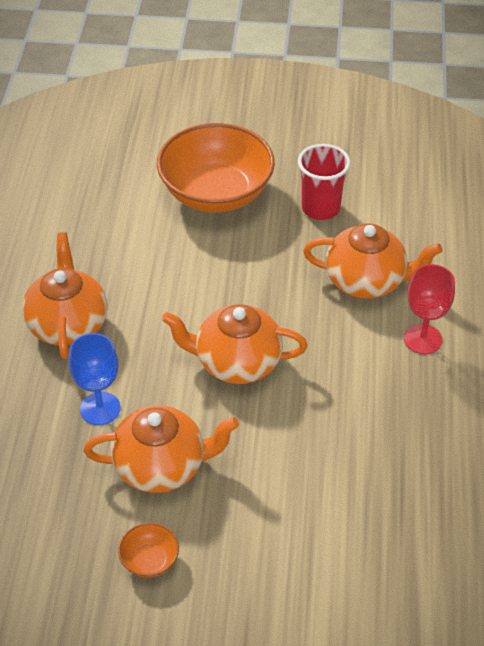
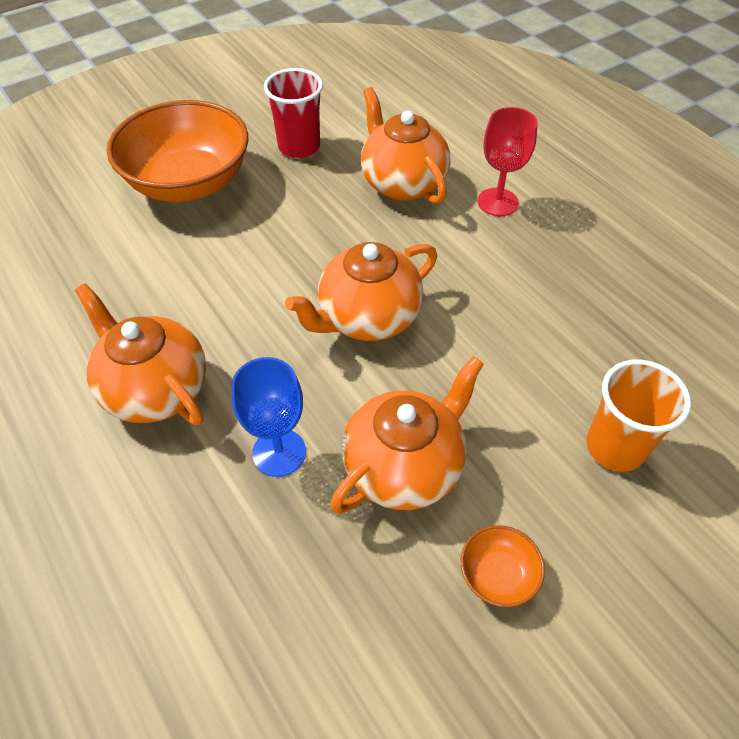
camera: 40 degrees left, 5 degrees up
orange teapot [303,223,442,299] -> orange teapot turned 90 degrees counterclockwise [361,87,450,204]
none -> orange cup [587,360,691,472]

